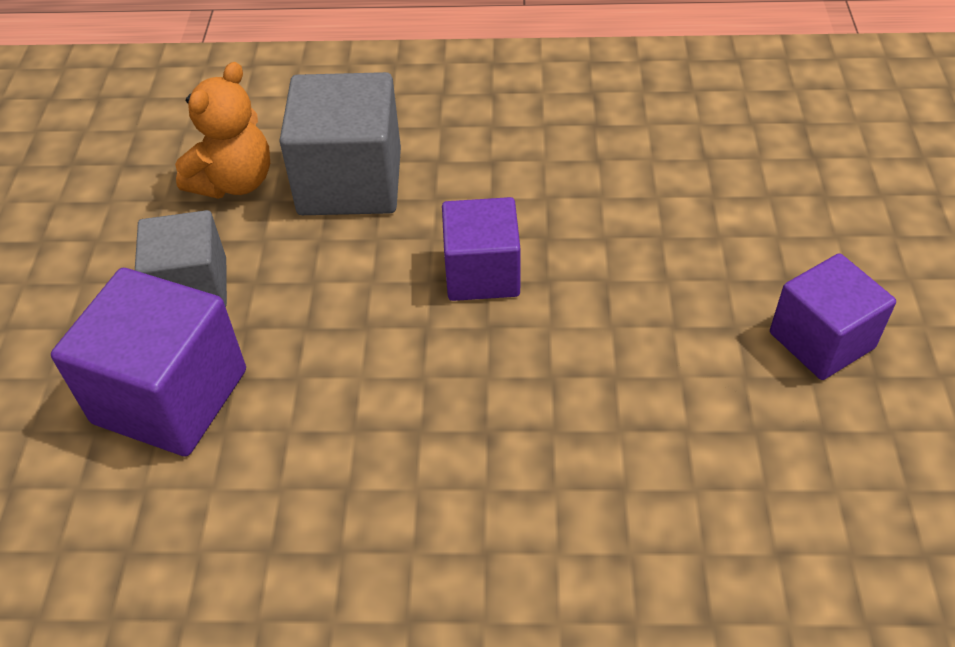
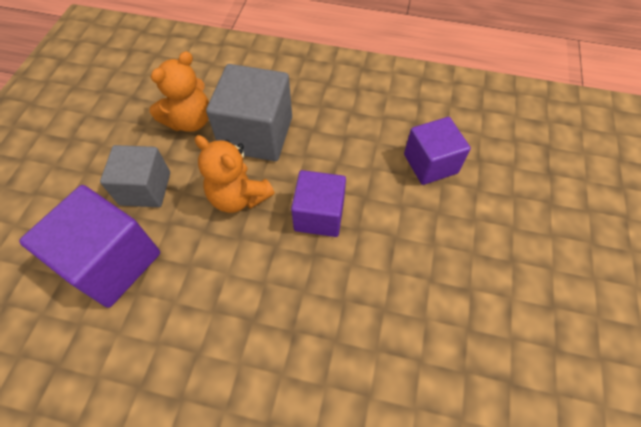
camera: 10 degrees right, 10 degrees up
purple cube [770,253,896,380] -> purple cube moved to [404,117,471,185]
none -> orange teddy bear [195,135,275,213]

